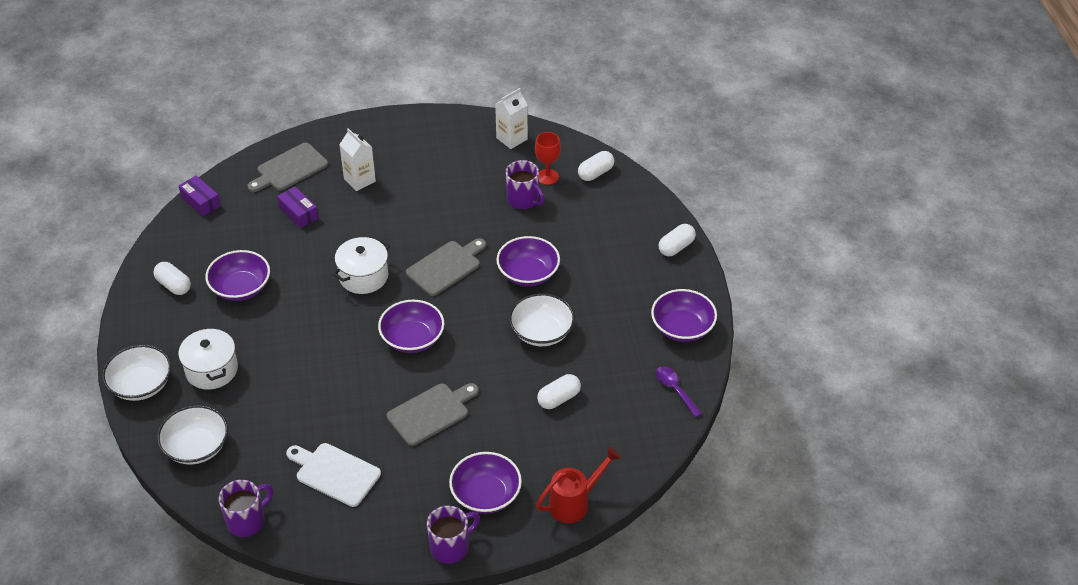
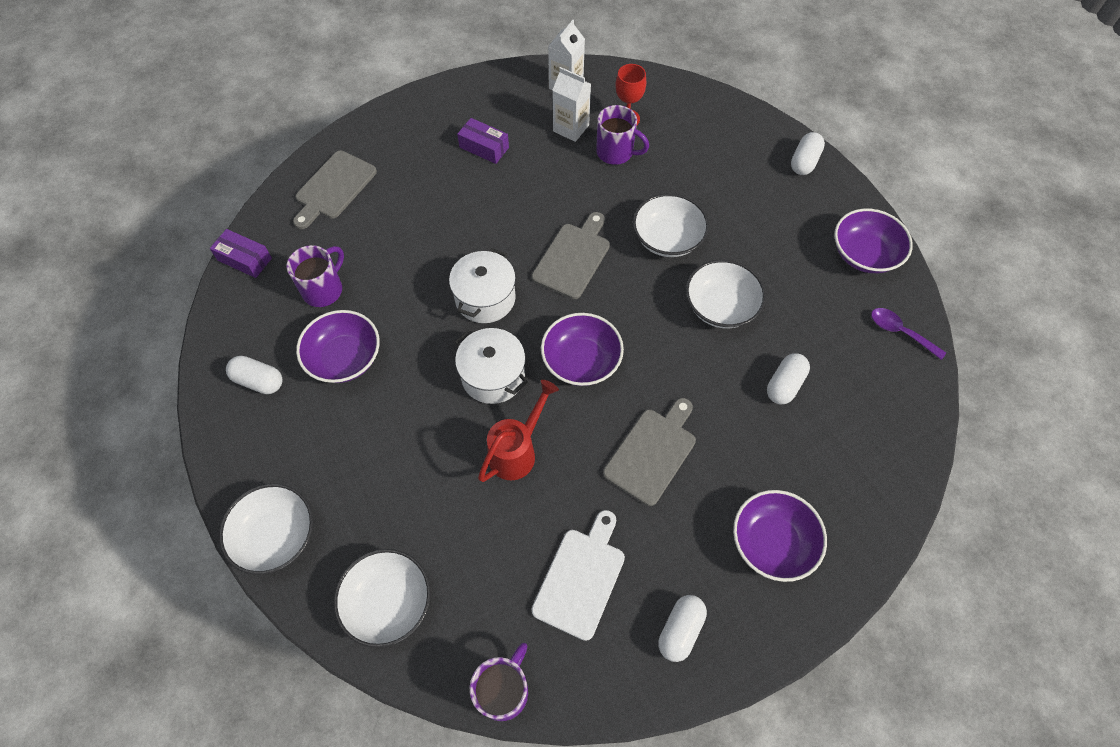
camera: 20 degrees left, 15 degrees up
white pot [179,327,238,390] -> white pot moved to [455,328,528,404]
purple box [277,187,318,228] -> purple box moved to [457,118,509,164]
white cutting board [286,443,381,507] -> white cutting board turned 105 degrees clockwise [532,510,625,641]
white carton [339,128,376,191] -> white carton moved to [552,67,591,142]
purple mug [427,506,480,564] -> purple mug moved to [287,245,344,307]
purple bowl [497,236,560,286] -> white bowl [633,193,709,257]
red watering can [536,447,621,523] -> red watering can moved to [478,380,559,482]
white capsule [578,151,614,181] -> white capsule moved to [658,595,707,662]

